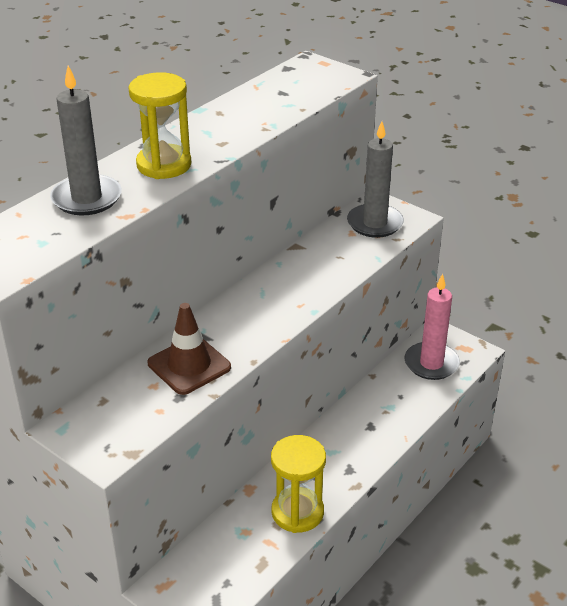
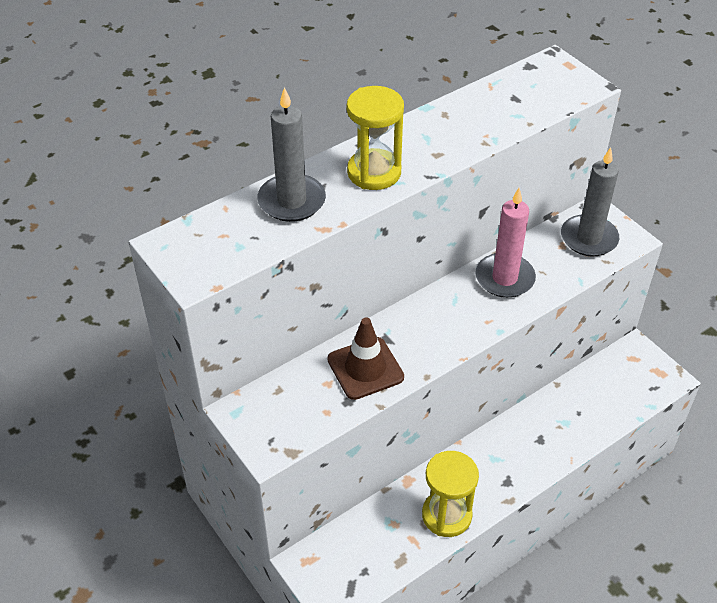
camera: 15 degrees right, 10 degrees up
pink candle [405,274,460,380] -> pink candle moved to [475,188,536,298]

